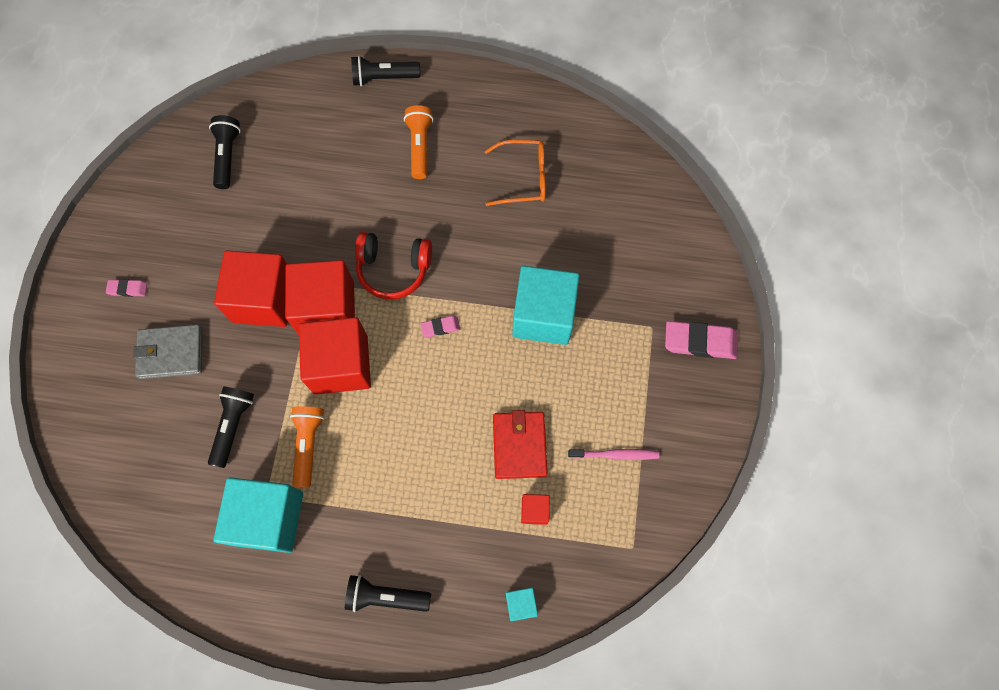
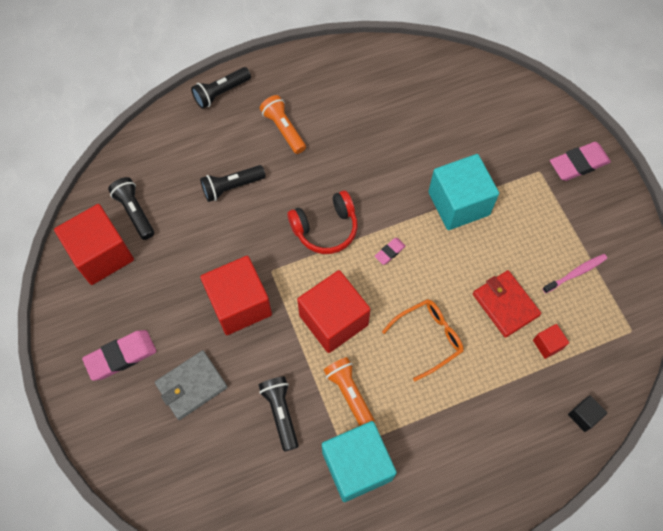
camera: 30 degrees left, 5 degrees down
pink eraser [106,279,147,297] -> pink eraser [82,330,157,381], size x1.93
red cube [285,260,355,335] -> red cube moved to [54,204,134,285]
black flashlight [345,575,431,612] -> black flashlight moved to [200,165,266,202]
orange glasses [485,140,546,206] -> orange glasses moved to [382,299,464,381]
turquoise cube [505,587,538,621] -> black cube [568,395,607,432]

